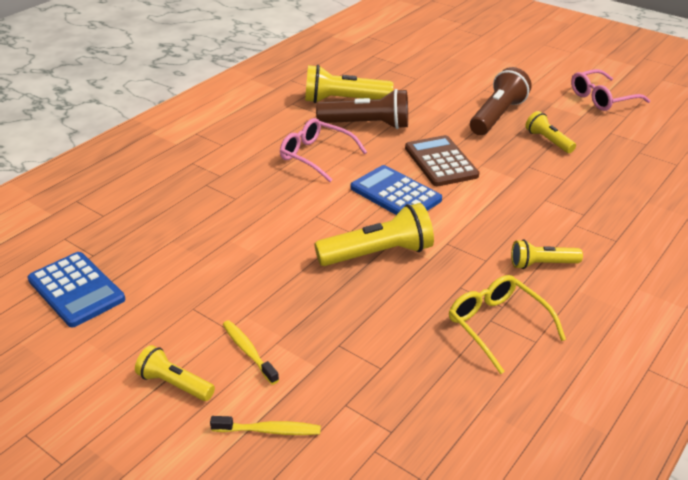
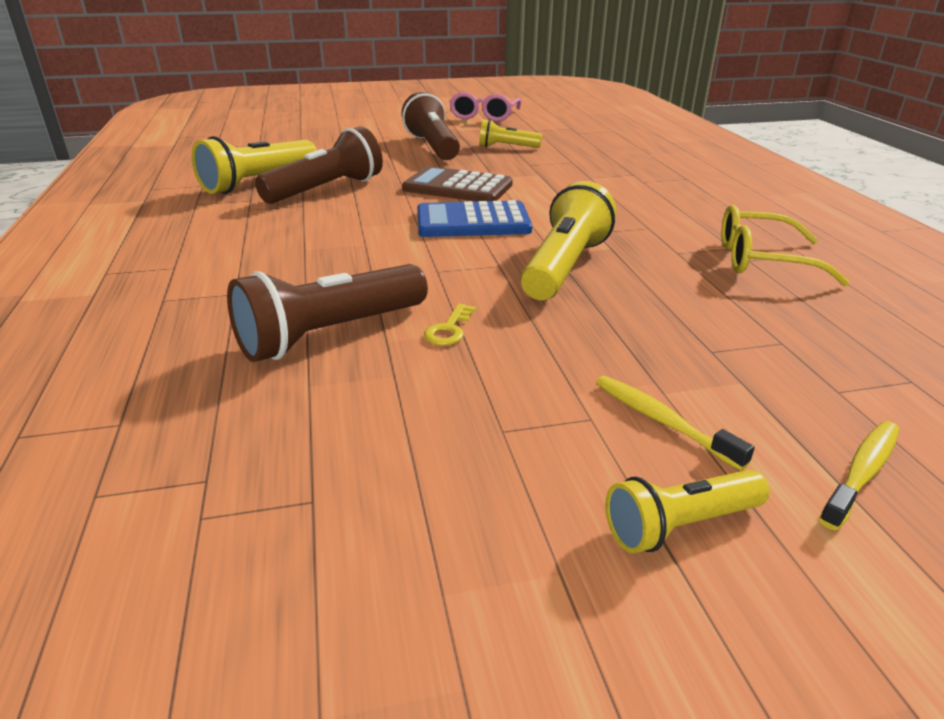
camera: 50 degrees left, 5 degrees down
blue calculator [28,252,125,327] -> none
yellow toothbrush [223,320,279,385] -> yellow toothbrush turned 45 degrees clockwise [596,376,755,471]
pink glasses [280,118,367,182] -> none
yellow flashlight [511,240,583,269] -> none
none -> brown flashlight [227,264,428,362]
none -> yellow key [424,304,476,346]

